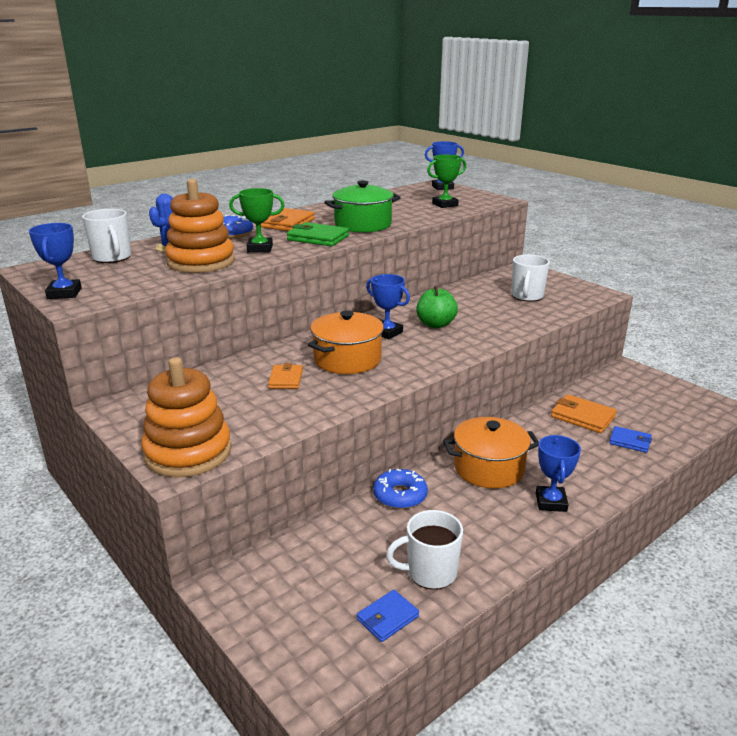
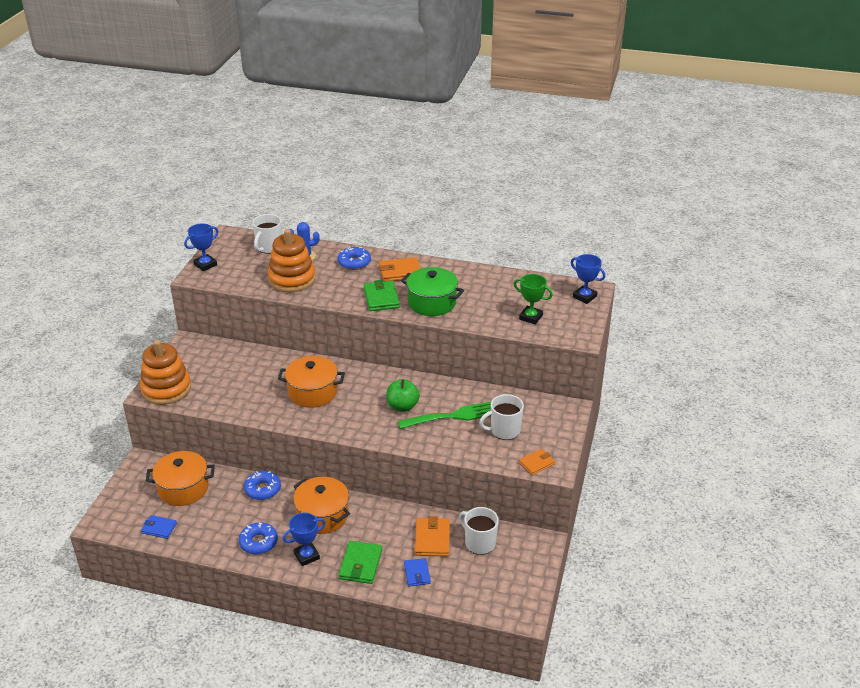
camera: 55 degrees right, 10 degrees up
green trophy [229,188,285,252] -> none
orange wallet [268,363,303,389] -> orange wallet moved to [519,449,555,475]
blue trophy [366,274,410,339] -> none
white mug [386,510,463,590] -> white mug moved to [459,507,499,555]
none -> orange pot [146,451,215,506]
none -> blue donut [239,522,278,554]
none -> green wallet [338,541,382,584]
none -> green fork [397,402,491,429]

